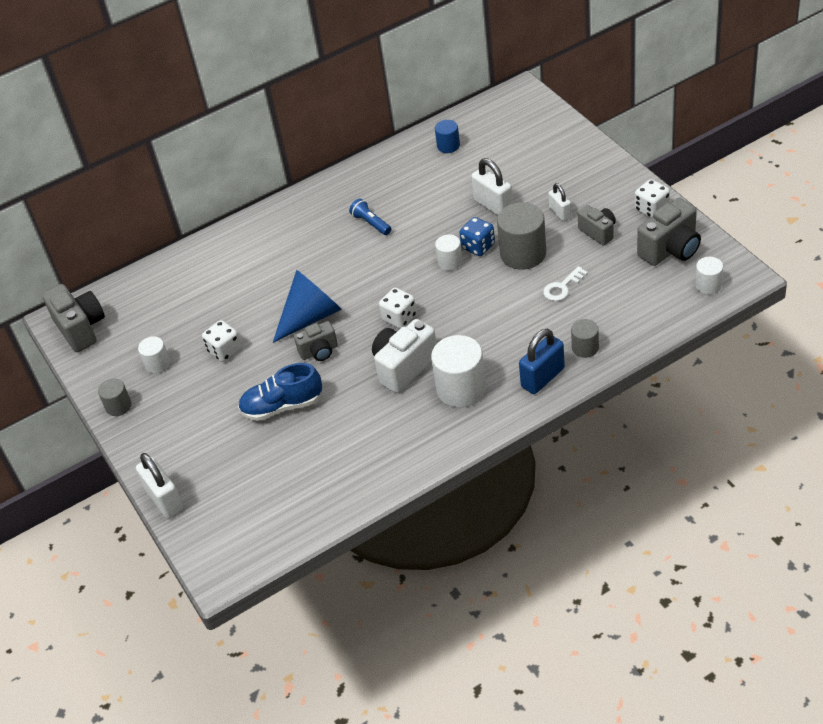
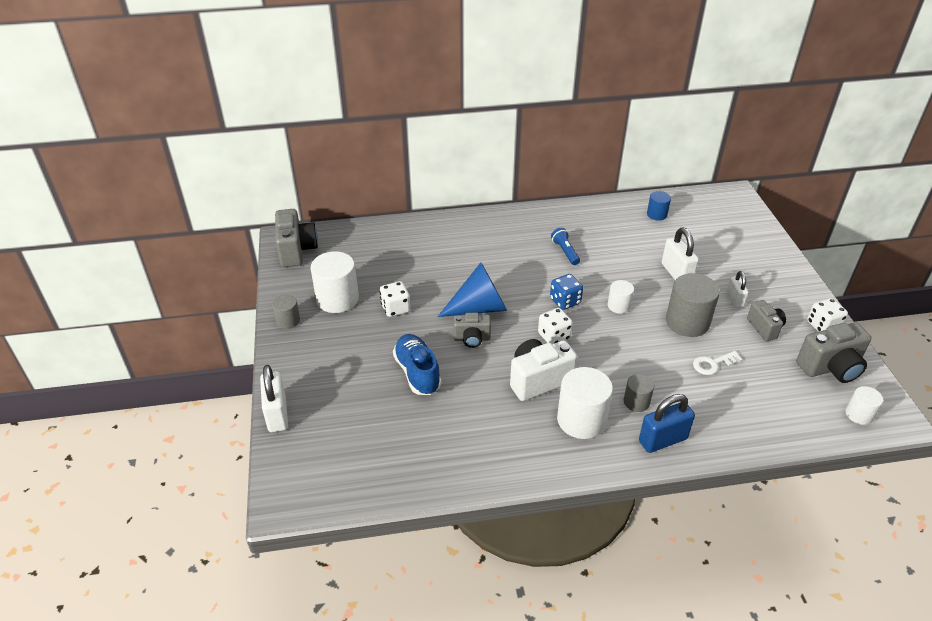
camera: 15 degrees right, 5 degrees down
white cylinder [138,336,170,374] -> white cylinder [311,251,359,313], size x1.84
blue shoe [238,363,322,421] -> blue shoe turned 60 degrees clockwise [393,334,441,395]
blue dice [459,217,495,256] -> blue dice moved to [550,274,583,310]
grey cylinder [571,319,599,358] -> grey cylinder moved to [624,374,654,412]

